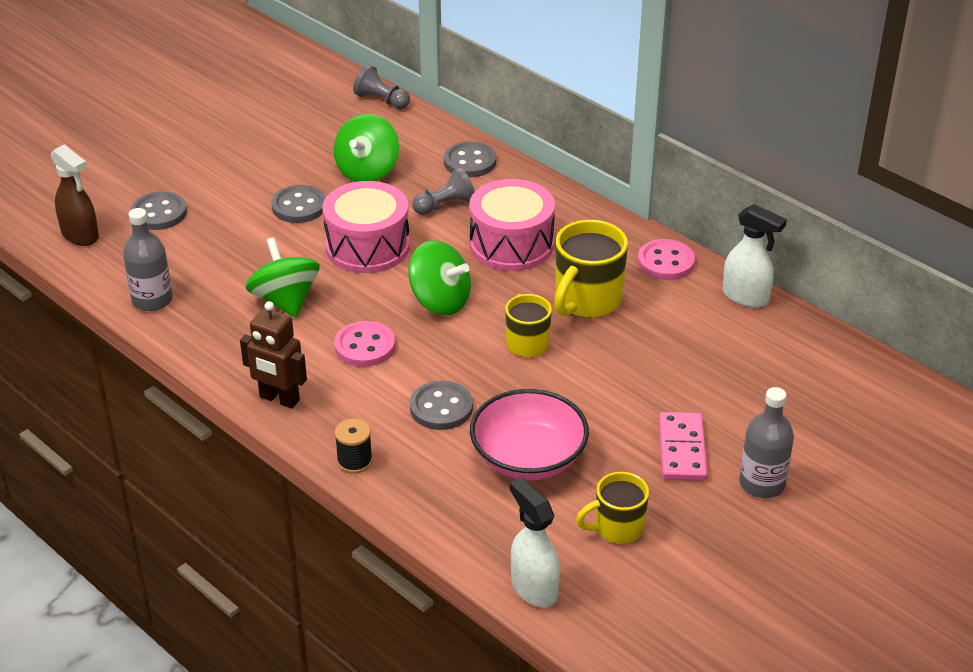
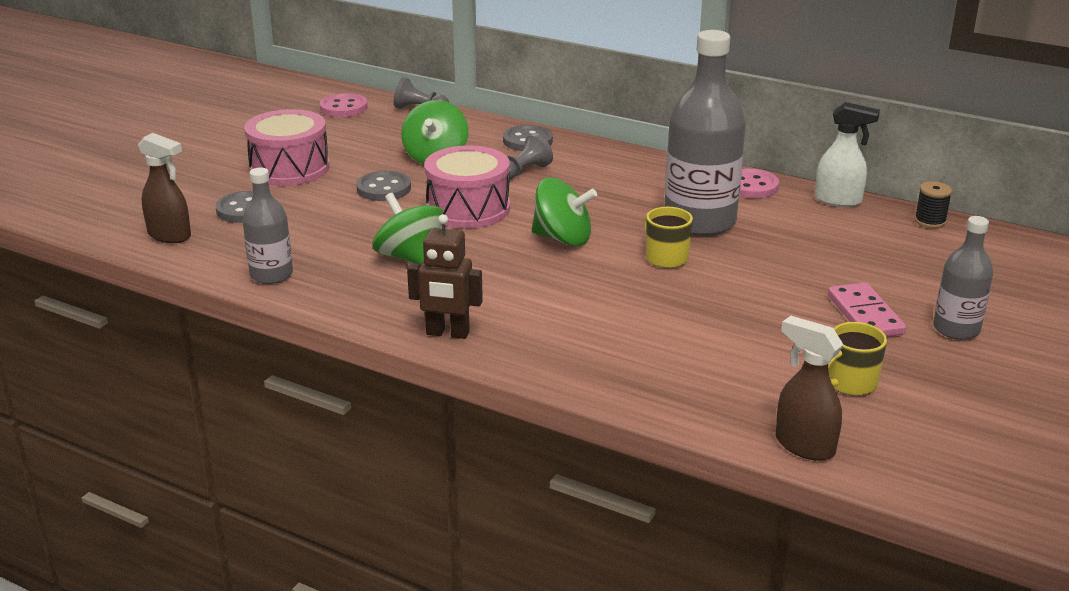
camera: 15 degrees left, 10 degrees down
pink button [334,321,395,367] -> pink button moved to [320,93,368,117]
black spool [334,419,373,474] -> black spool moved to [914,181,952,228]
grey button [410,381,473,430] -> none
pink drum [469,179,555,271] -> pink drum moved to [244,109,329,186]
pink bowl [470,389,589,480] -> none
white spray bottle [510,477,560,607] -> brown spray bottle [775,316,844,461]
yellow mug [554,220,628,318] -> grey bottle [664,30,746,236]

